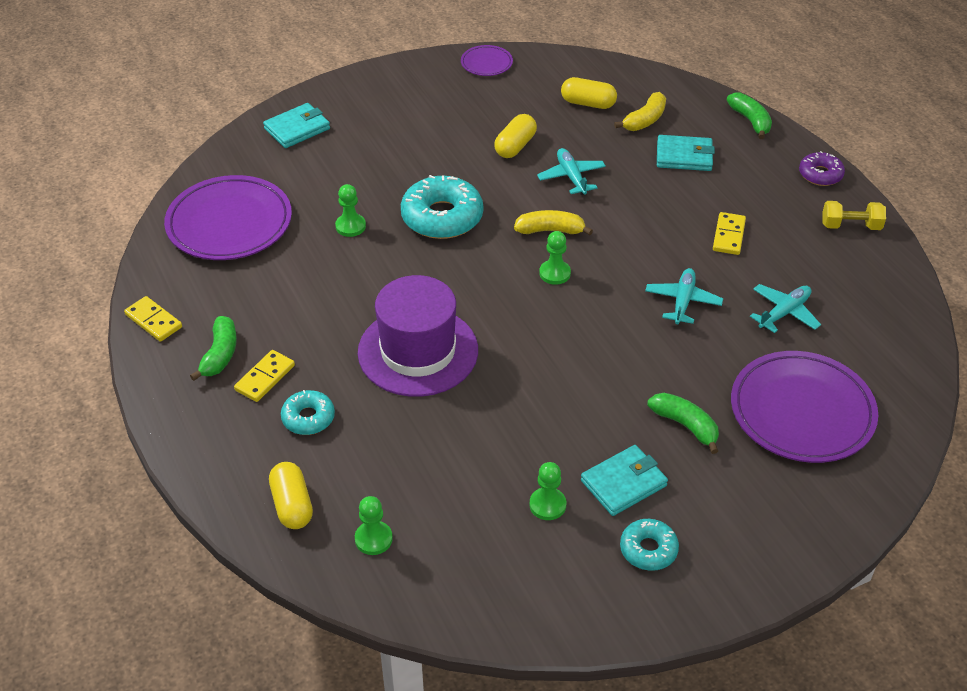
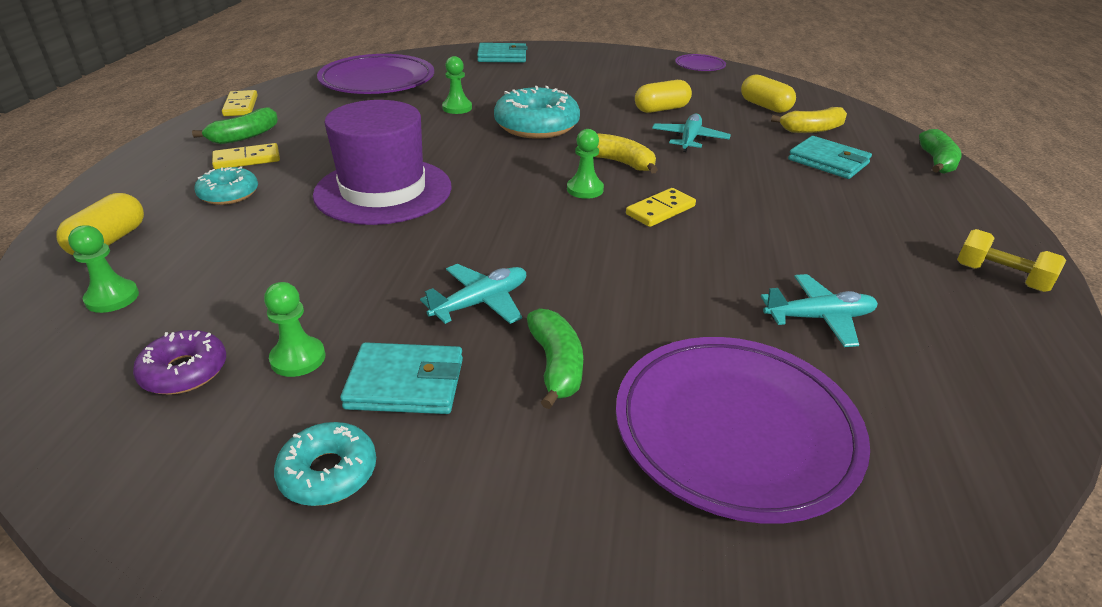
camera: 35 degrees right, 10 degrees down
turquoise plane [645,268,723,324] -> turquoise plane moved to [420,264,526,324]
yellow domino [713,212,746,255] -> yellow domino moved to [626,188,696,227]
purple donut [799,151,845,186] -> purple donut moved to [133,330,226,394]

